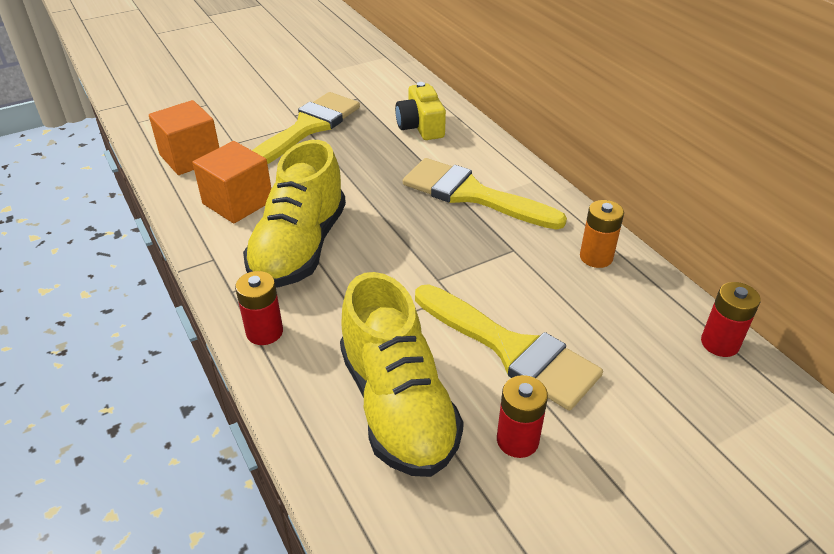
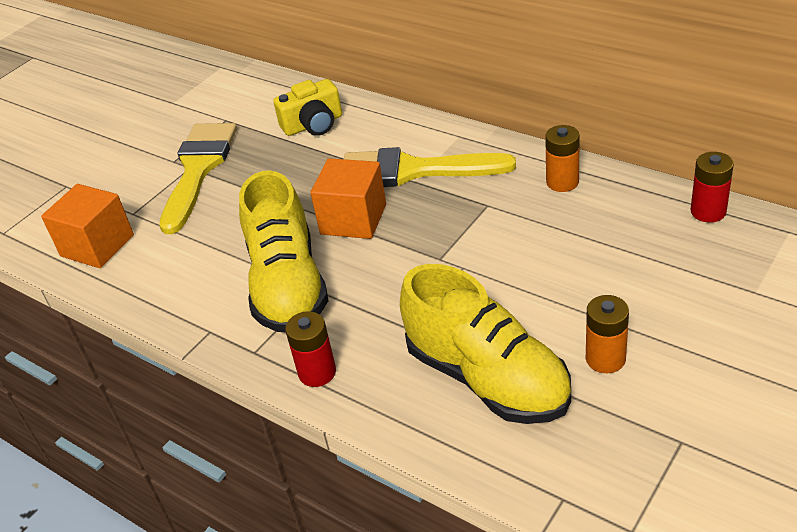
camera: 20 degrees left, 0 degrees up
orange cube [192,141,271,223] -> orange cube moved to [311,158,386,239]
yellow camera [395,82,446,140] -> yellow camera turned 75 degrees counterclockwise [273,79,342,136]
yellow brush [415,284,603,411] -> none
red battery [497,375,548,458] -> orange battery [586,295,629,373]

